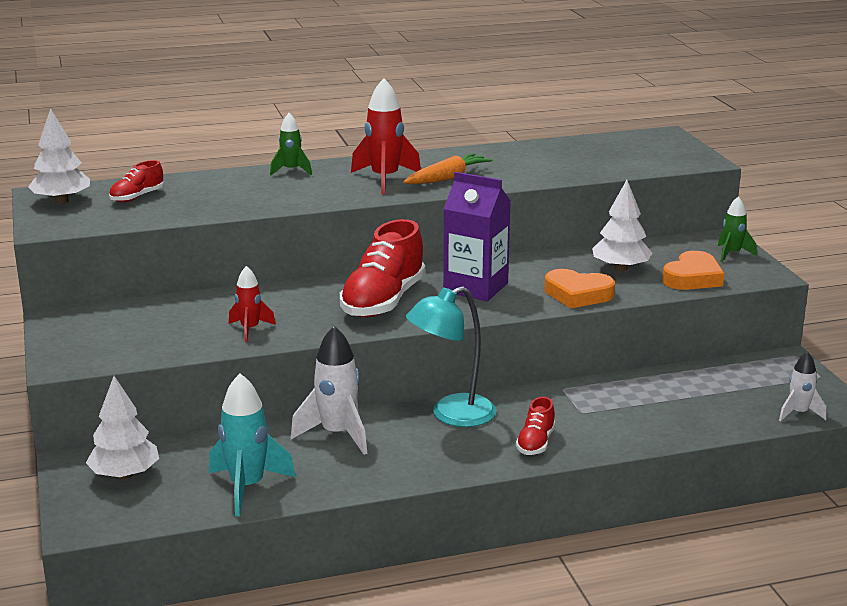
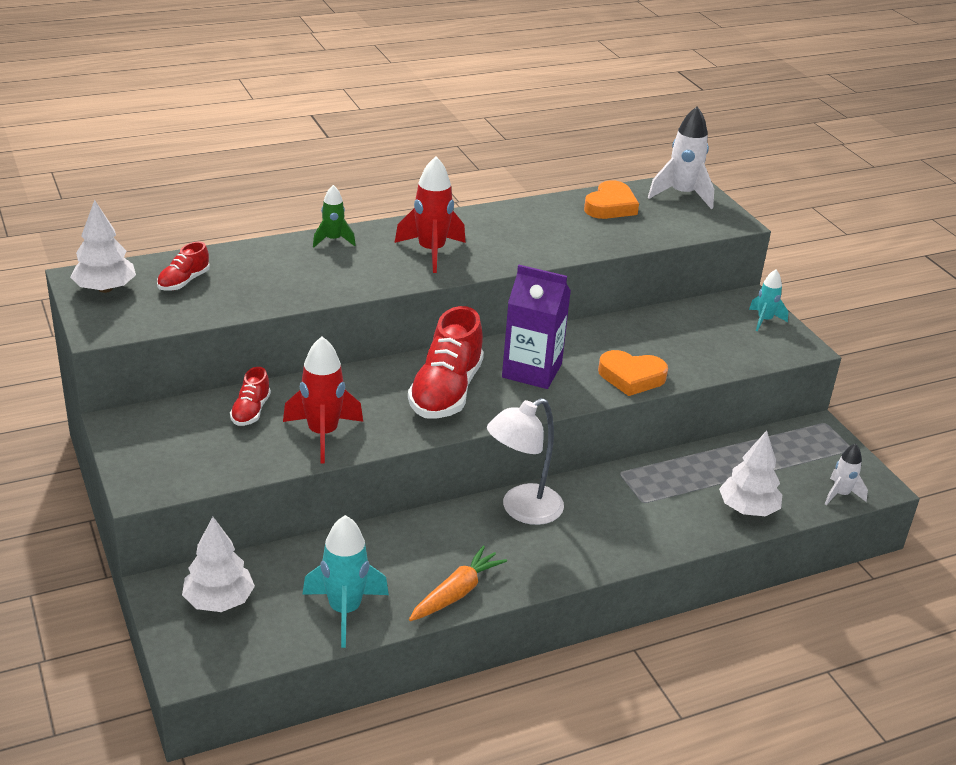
camera: 10 degrees left, 10 degrees up
red rocket [229,266,276,342] -> red rocket [283,336,363,463], size x1.69
white rocket [291,326,367,455] -> white rocket moved to [648,106,714,209]
orange carrot [403,153,493,184] -> orange carrot moved to [409,546,507,621]
turquoise lamp [406,286,496,427] -> white lamp [487,398,564,525]
red shoe [516,397,555,455] -> red shoe moved to [230,367,271,426]
white tree [592,180,652,271] -> white tree moved to [719,430,782,516]
orange heart [662,251,724,290] -> orange heart moved to [584,180,639,219]
green rocket [718,196,757,262] -> turquoise rocket [749,270,788,331]

